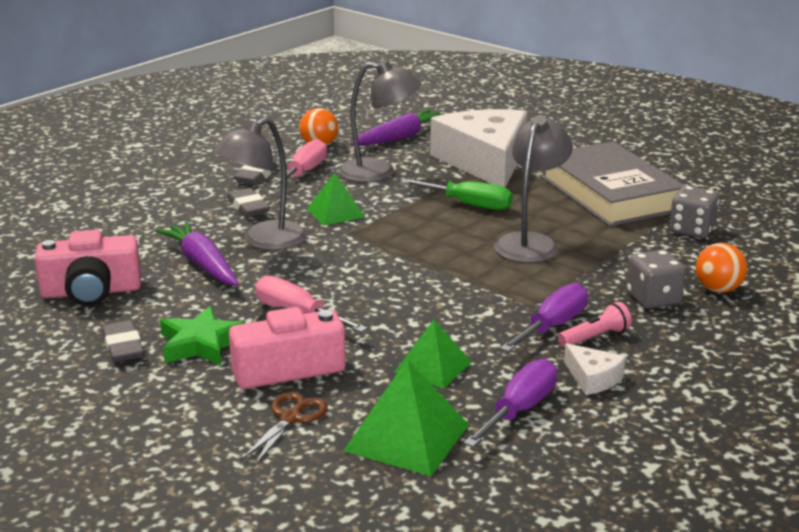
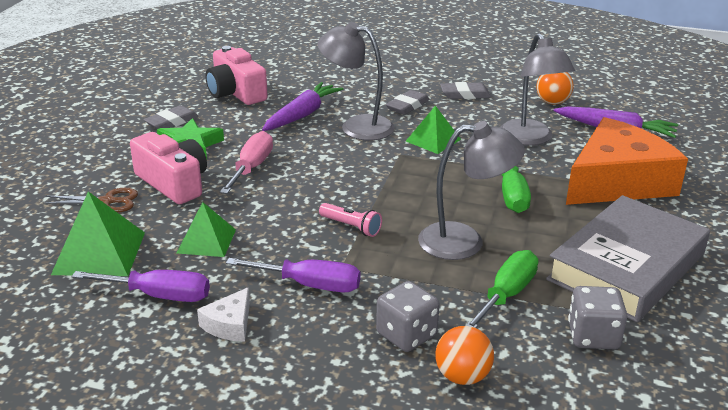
camera: 65 degrees right, 5 degrees up
pink screwdriver [270,139,327,189] -> none
white cheese [430,109,527,187] -> orange cheese [566,117,688,205]
pink flashlight [558,302,632,348] -> pink flashlight moved to [319,203,382,237]
none -> green screwdriver [465,250,538,328]

